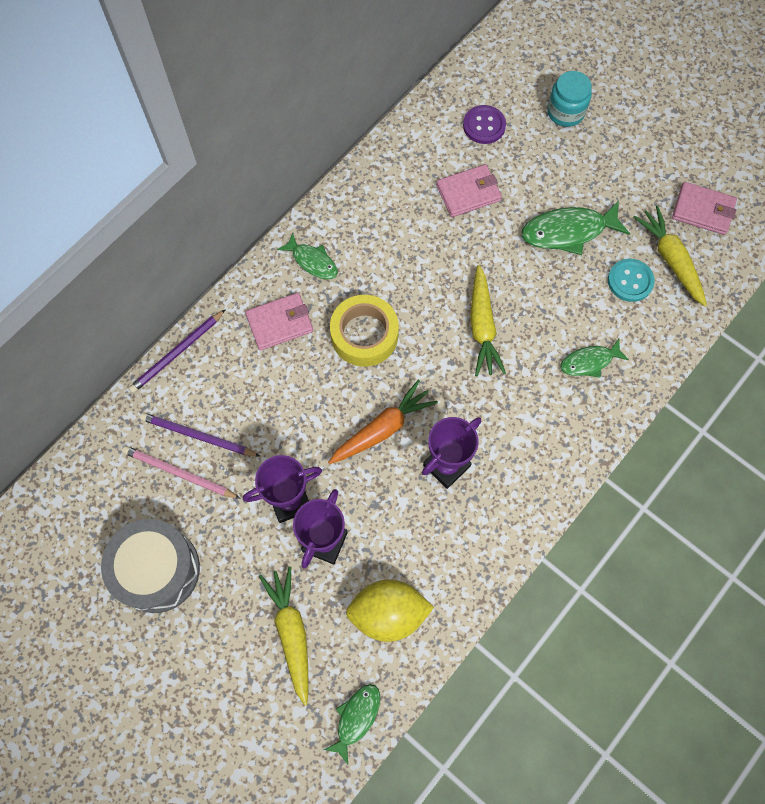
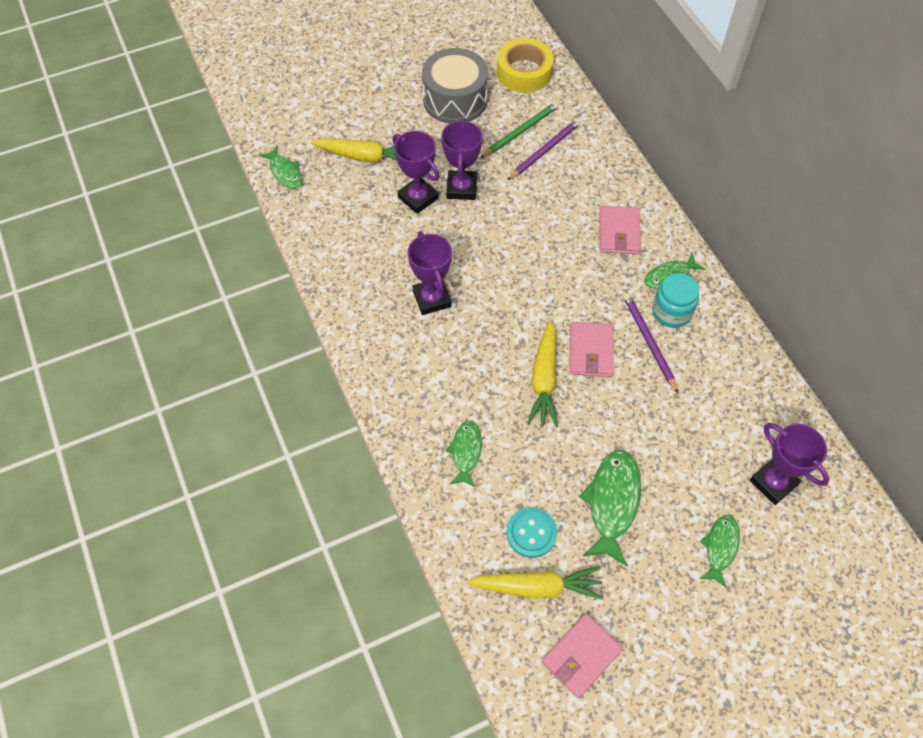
camera: 115 degrees right, 10 degrees down
pink pencil [122,446,241,499] -> green pencil [480,102,559,158]
purple pencil [129,309,226,393] -> purple pencil moved to [623,293,679,394]
orange carrot [328,379,438,464] -> none
yellow tape [330,295,399,367] -> yellow tape moved to [497,38,554,93]
yellow lemon [346,579,434,642] -> none
pink wallet [436,164,502,217] -> pink wallet moved to [569,322,614,377]
purple button [463,105,506,144] -> purple trophy [750,423,829,505]
yellow carrot [470,265,506,376] -> yellow carrot turned 105 degrees counterclockwise [527,320,558,427]
turquoise jar [547,71,592,127] -> turquoise jar moved to [652,273,699,328]
none -> green fish [700,515,740,588]

